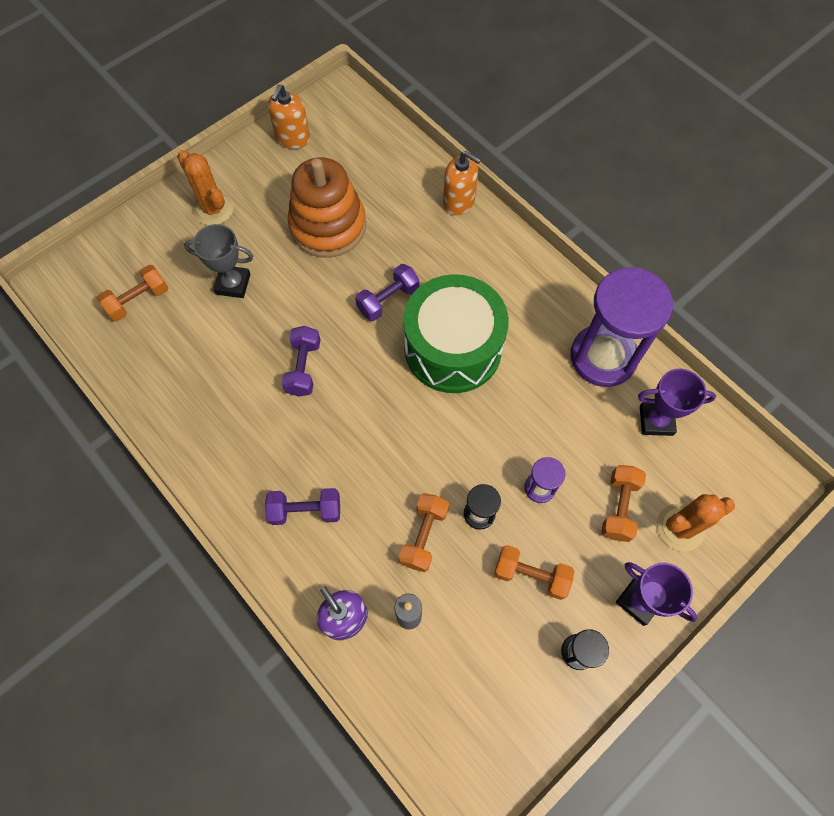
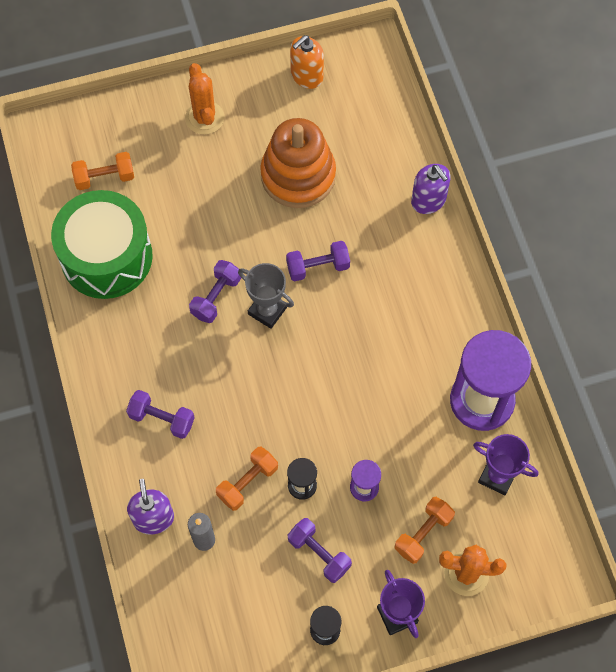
camera: 25 degrees right, 0 degrees up
grey trophy [184,224,253,298] -> grey trophy moved to [238,263,294,329]
green drum [403,274,509,393] -> green drum moved to [51,190,153,299]
orange soap dispenser [443,151,481,215] -> purple soap dispenser [411,164,451,214]
orange dumbbell [494,545,574,600] -> purple dumbbell [288,518,352,583]

